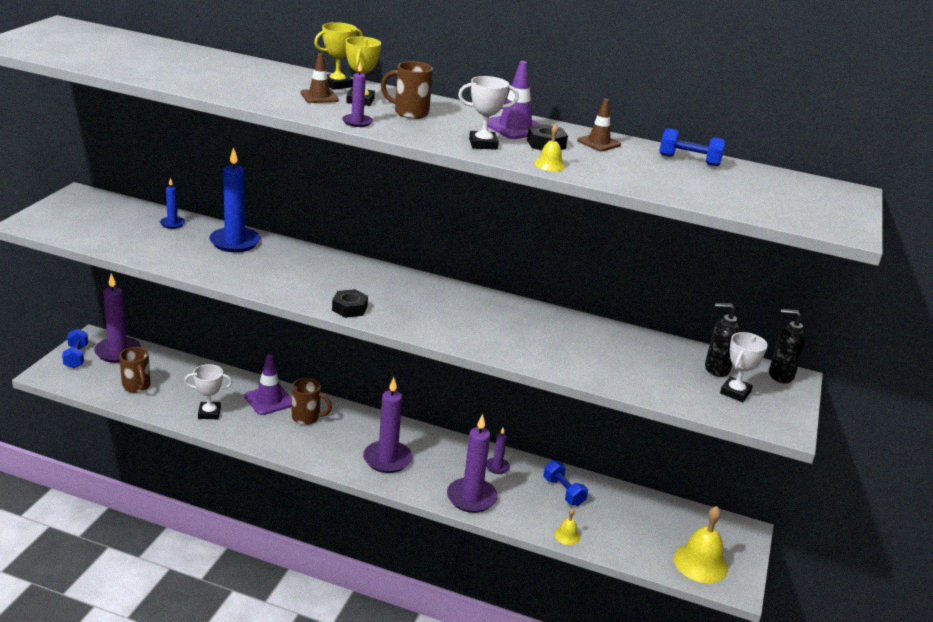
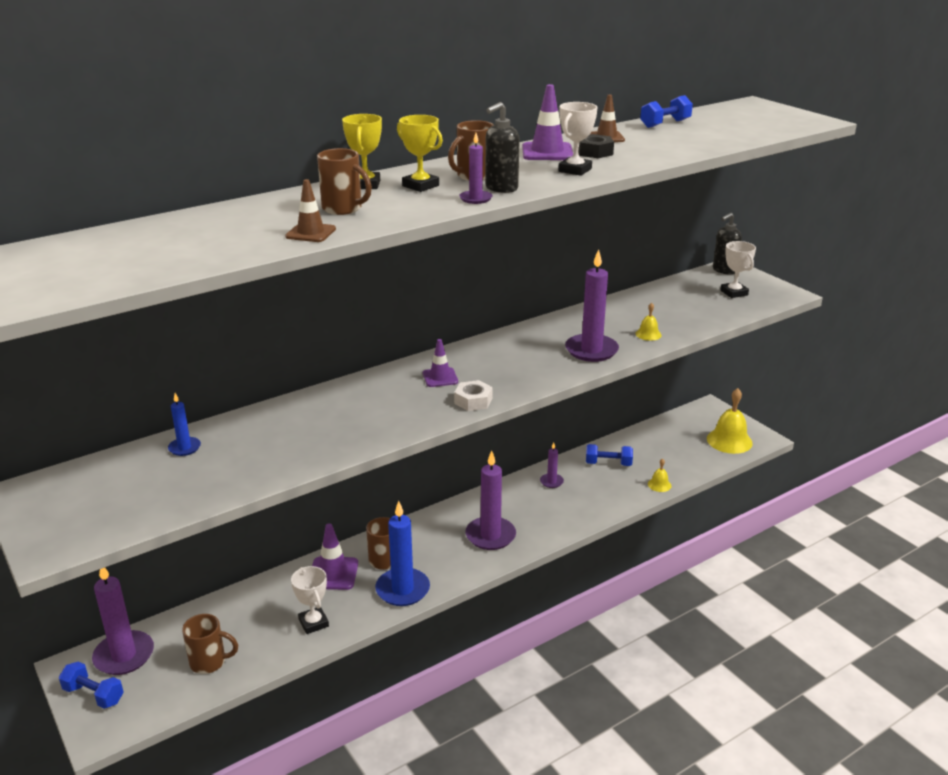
camera: 50 degrees left, 0 degrees up
white trophy [184,364,232,419] -> white trophy turned 60 degrees counterclockwise [291,566,329,634]
blue candle [209,147,260,252] -> blue candle moved to [375,501,430,606]
brown traffic cone [301,53,339,103] -> brown traffic cone moved to [285,179,336,242]
black nut [332,289,368,318] -> white nut [454,380,493,411]
purple candle [447,414,498,513] -> purple candle moved to [565,249,619,362]
yellow bell [534,124,566,171] -> yellow bell moved to [635,303,662,341]
black soap dispenser [705,303,741,377] -> black soap dispenser moved to [485,102,520,193]
none -> brown mug [317,148,372,215]
none -> purple traffic cone [423,339,458,387]

